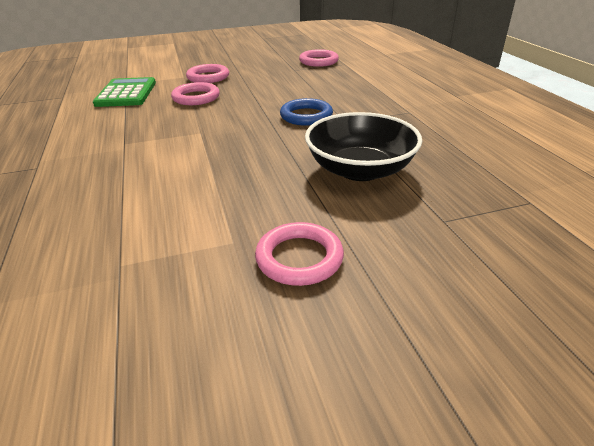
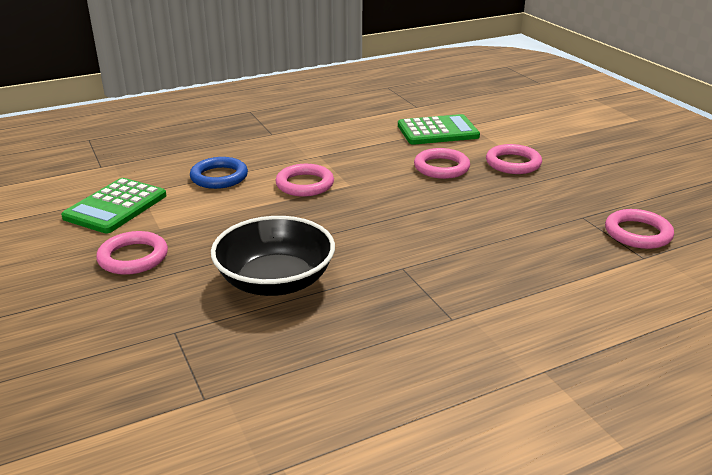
camera: 80 degrees right, 5 degrees down
blue ring [280,98,333,125] -> blue ring moved to [190,157,248,189]
none -> green calculator [61,178,167,233]
none -> pink ring [275,164,334,197]

